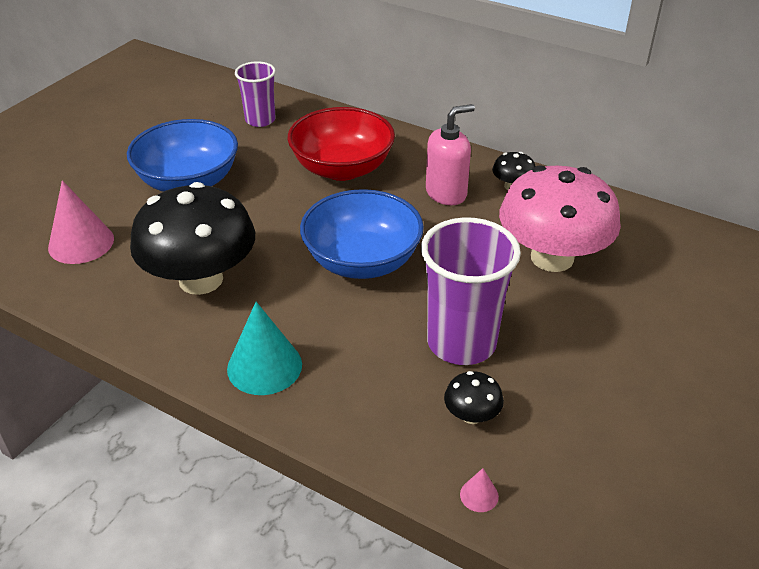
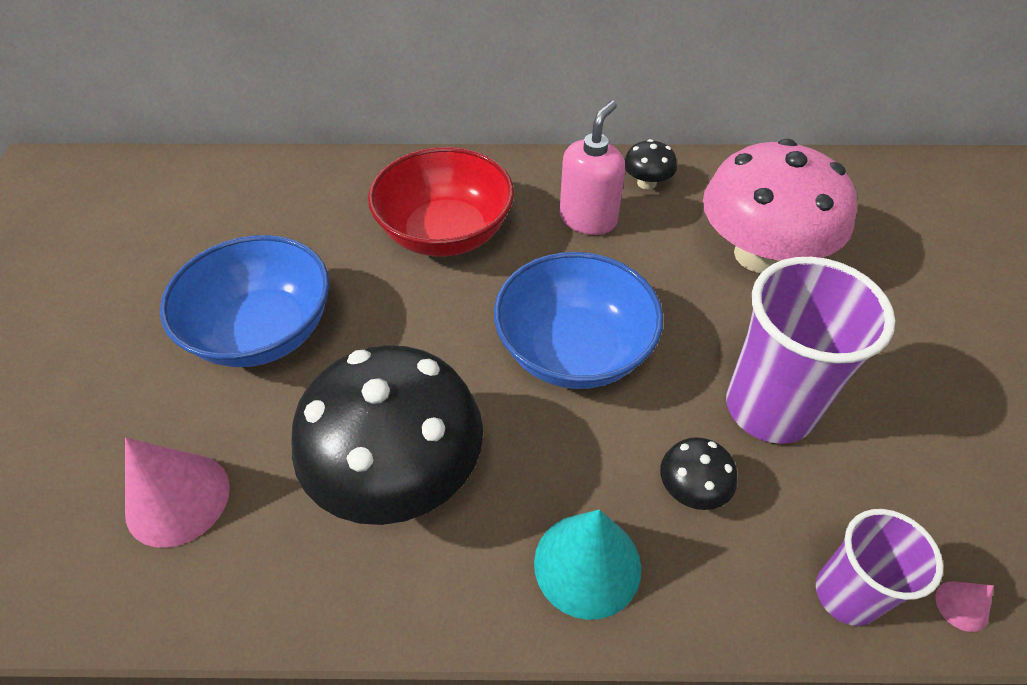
camera: 30 degrees left, 10 degrees up
purple cup [235,61,276,127] -> purple cup moved to [816,509,943,626]
black mushroom [444,371,504,424] -> black mushroom moved to [660,437,737,510]

